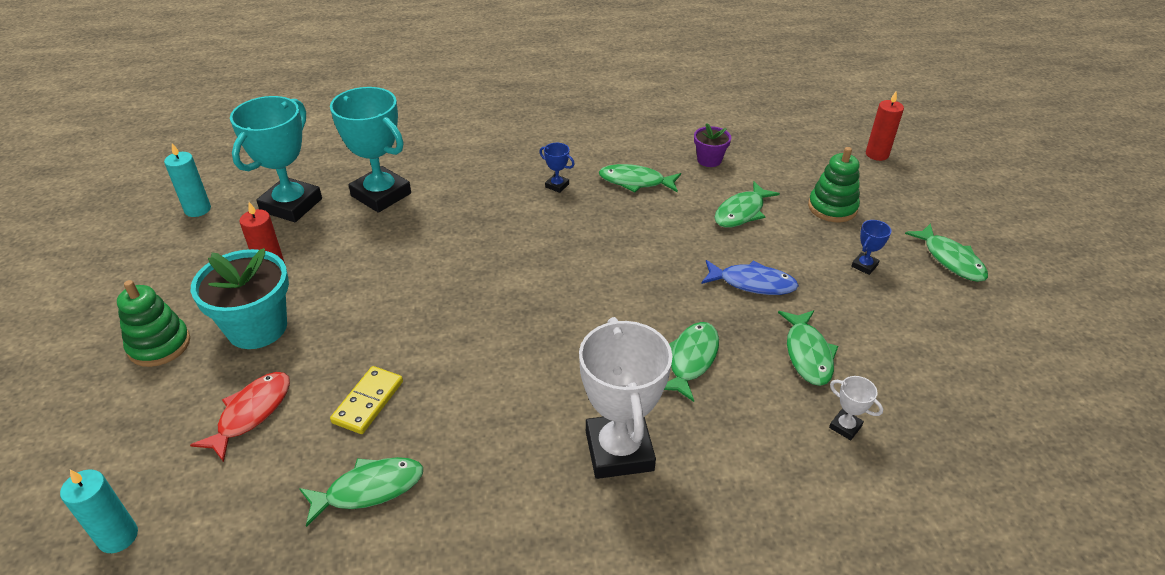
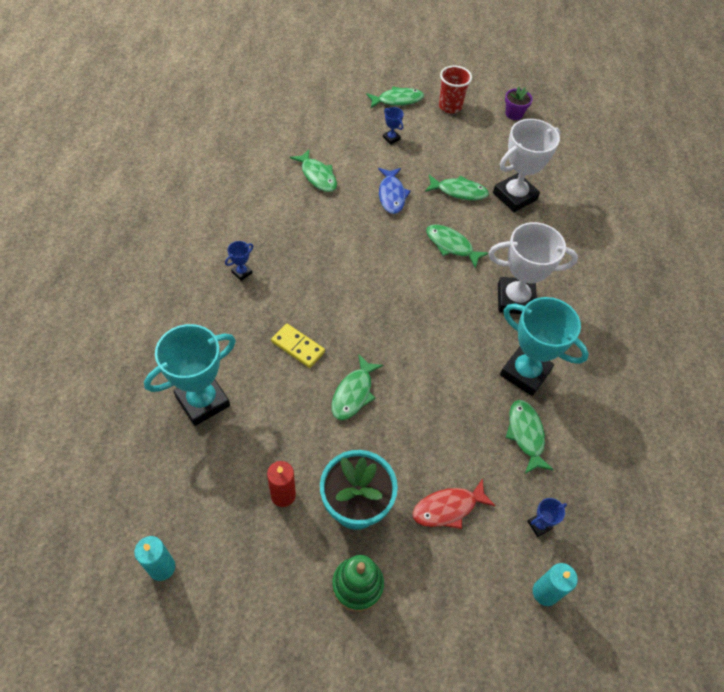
camera: 80 degrees left, 15 degrees up
red fish [190,372,290,462] -> red fish turned 60 degrees counterclockwise [412,478,496,529]
turquoise trophy [230,96,322,222] -> turquoise trophy moved to [500,297,589,396]
yellow domino [330,366,403,434] -> yellow domino moved to [271,324,325,368]
green fish [599,164,681,193] -> green fish moved to [331,354,383,420]
purple flower pot [694,123,731,167] -> purple flower pot moved to [505,86,533,120]
blue fish [701,260,799,295] -> blue fish turned 150 degrees clockwise [378,168,411,214]
green stacking toy [808,147,860,222] -> none
white trophy [829,376,883,440] -> white trophy [493,119,561,212], size x2.38
red candle [866,92,904,161] -> none
none -> red cup [439,65,472,114]
none -> blue trophy [527,498,567,537]

